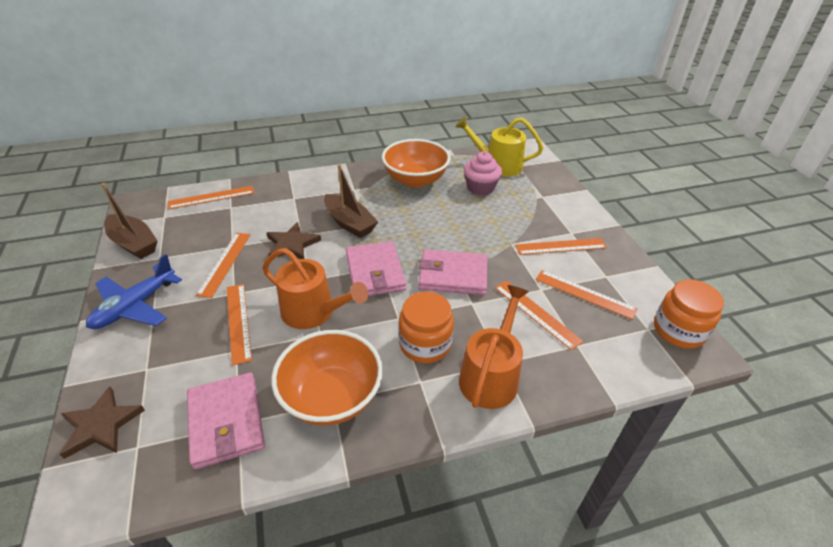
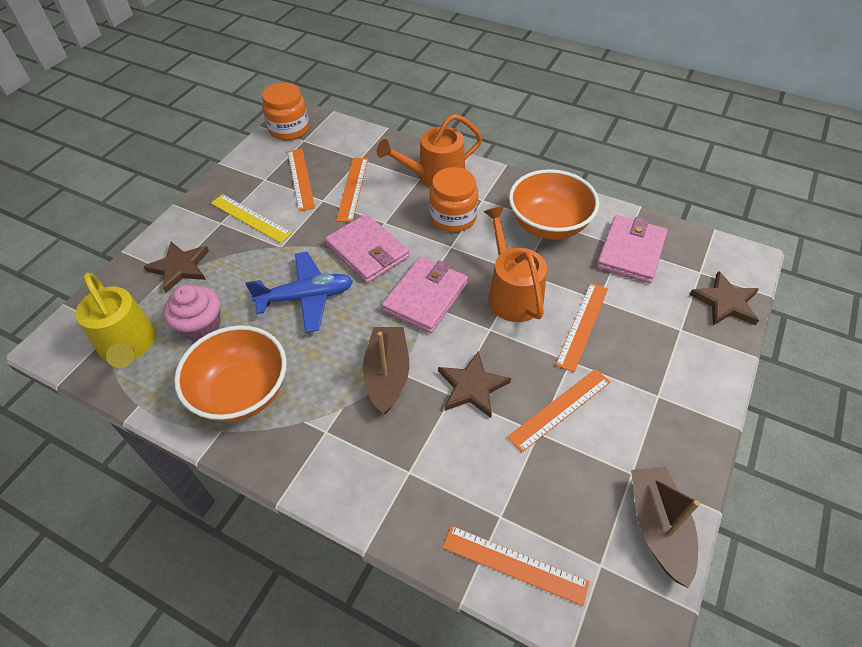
camera: 135 degrees left, 10 degrees up
blue plane [86,254,182,329] -> blue plane moved to [245,252,353,333]
orange ruler [515,238,607,255] -> yellow ruler [211,194,292,243]
none -> brown star [143,242,209,293]

